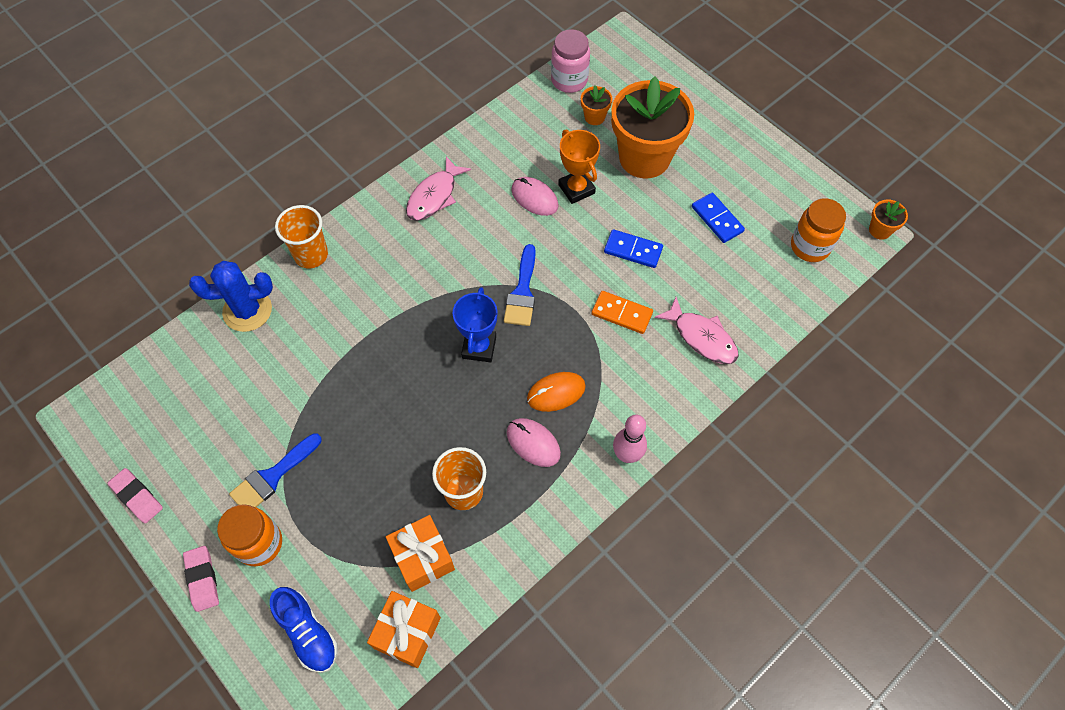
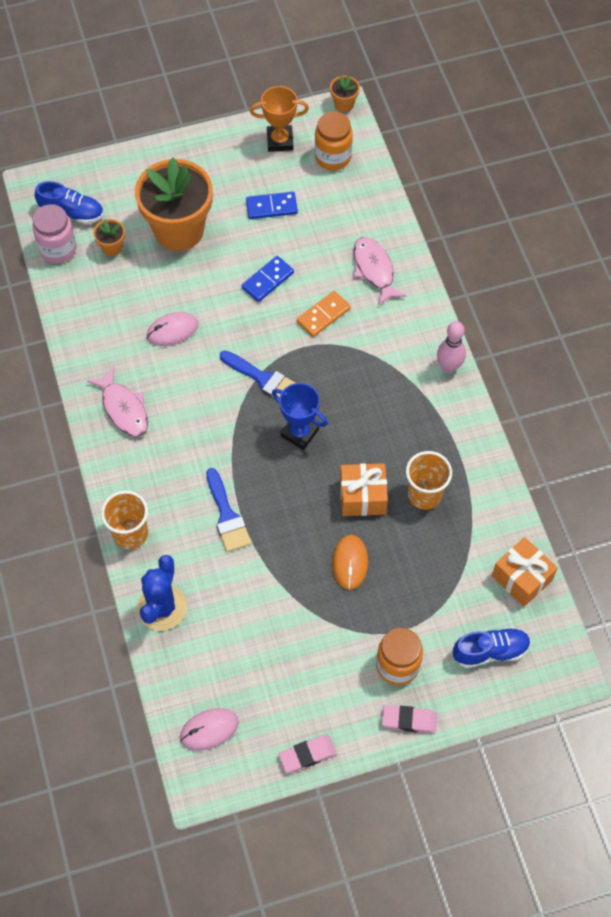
camera: 65 degrees left, 0 degrees up
blue brush [229,433,322,507] -> blue brush moved to [206,468,251,552]
orange gift [386,515,455,592] -> orange gift moved to [340,463,388,516]
pink mouse [507,418,561,467] -> pink mouse moved to [180,708,239,751]
orange mouse [527,372,586,412] -> orange mouse moved to [332,535,368,590]
orange trophy [558,129,600,204] -> orange trophy moved to [250,86,309,152]
pink fish [655,297,739,364] -> pink fish turned 90 degrees counterclockwise [354,237,406,306]
none -> blue shoe [35,181,103,224]

